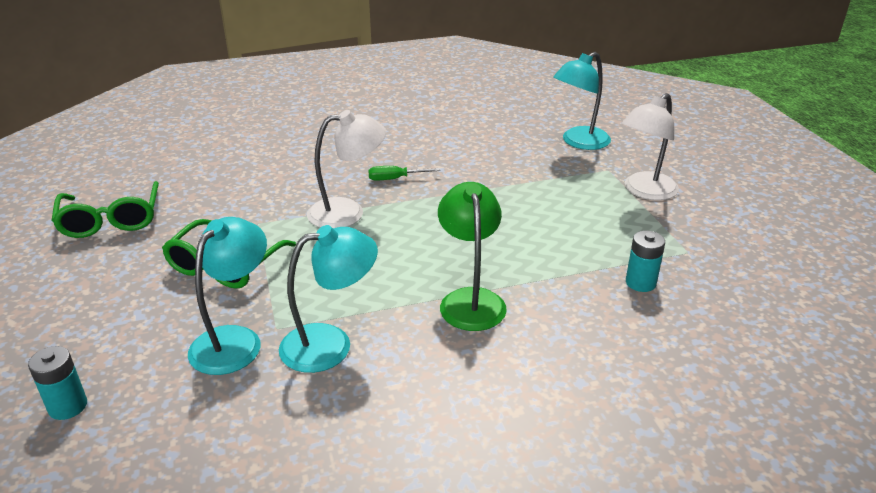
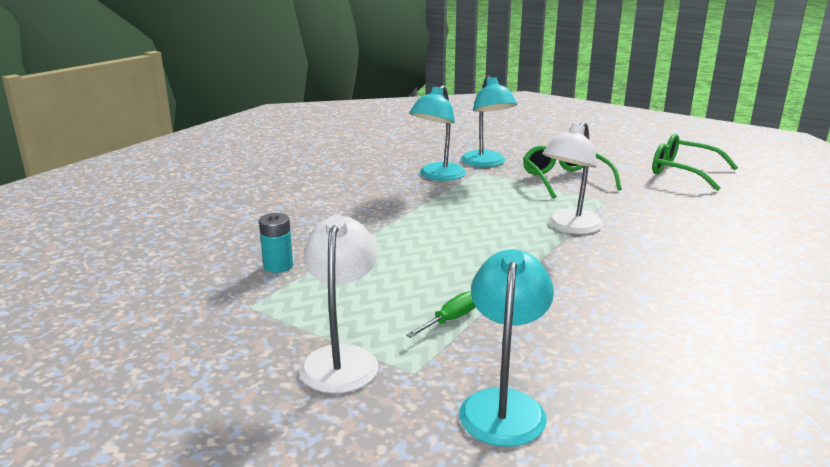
camera: 140 degrees right, 10 degrees down
turquoise battery [28,346,87,420] -> none
green screwdriver [368,166,440,181] -> green screwdriver moved to [406,292,476,338]
green lamp [438,182,507,331] -> none

